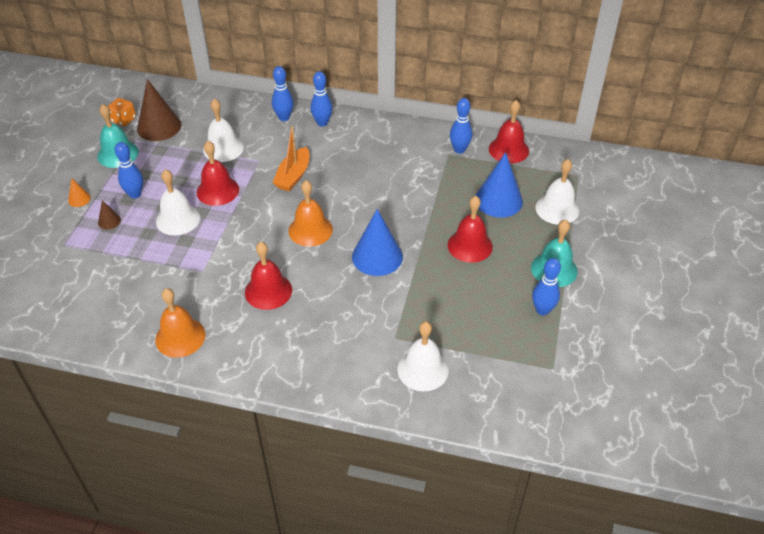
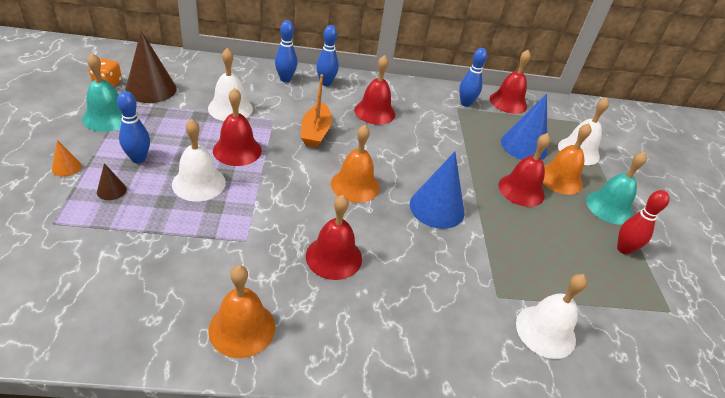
camera: 20 degrees left, 5 degrees down
blue bowling pin [532,258,561,315] -> red bowling pin [617,190,670,255]
none -> red bell [354,55,395,125]
none -> orange bell [543,123,592,195]

